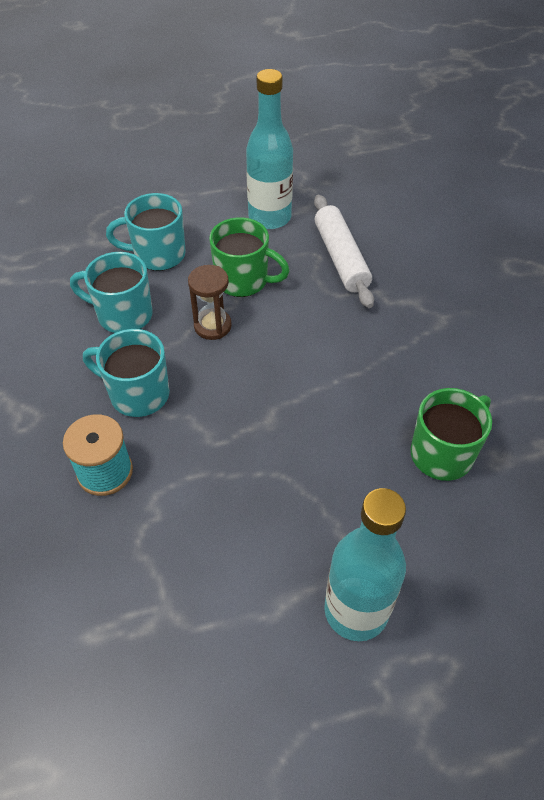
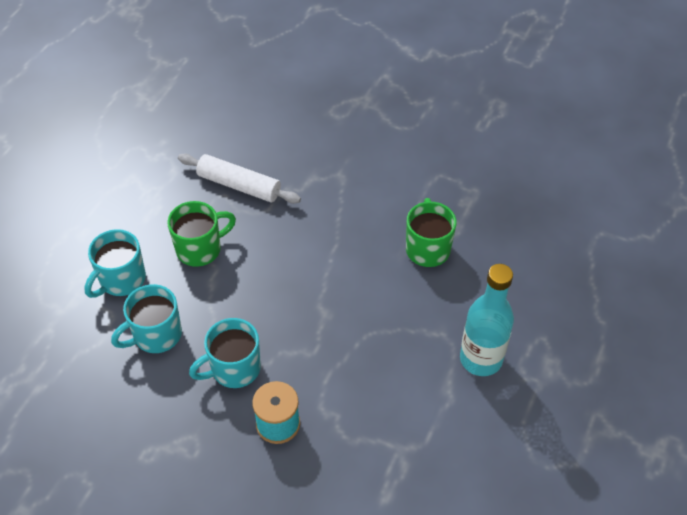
camera: 50 degrees left, 0 degrees up
brown hourglass [188,265,232,340] -> none
turquoise bottle [246,69,293,229] -> none

